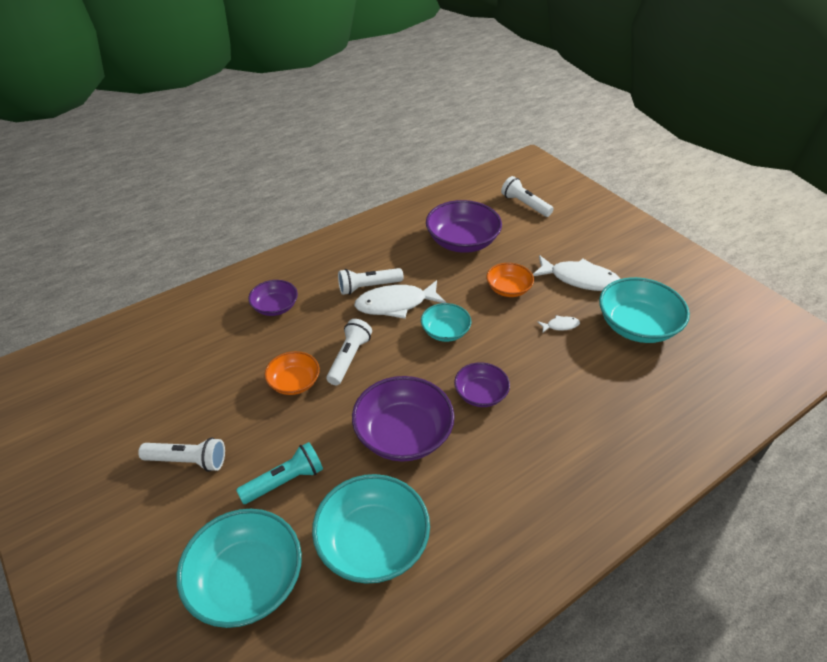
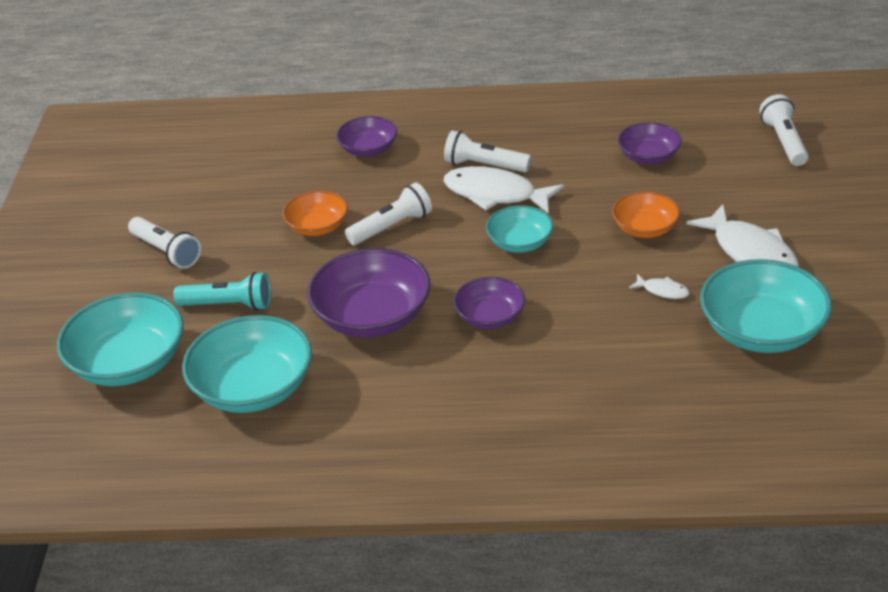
camera: 40 degrees right, 5 degrees down
purple bowl [426,200,502,253] -> purple bowl [618,122,681,164], size x0.58

